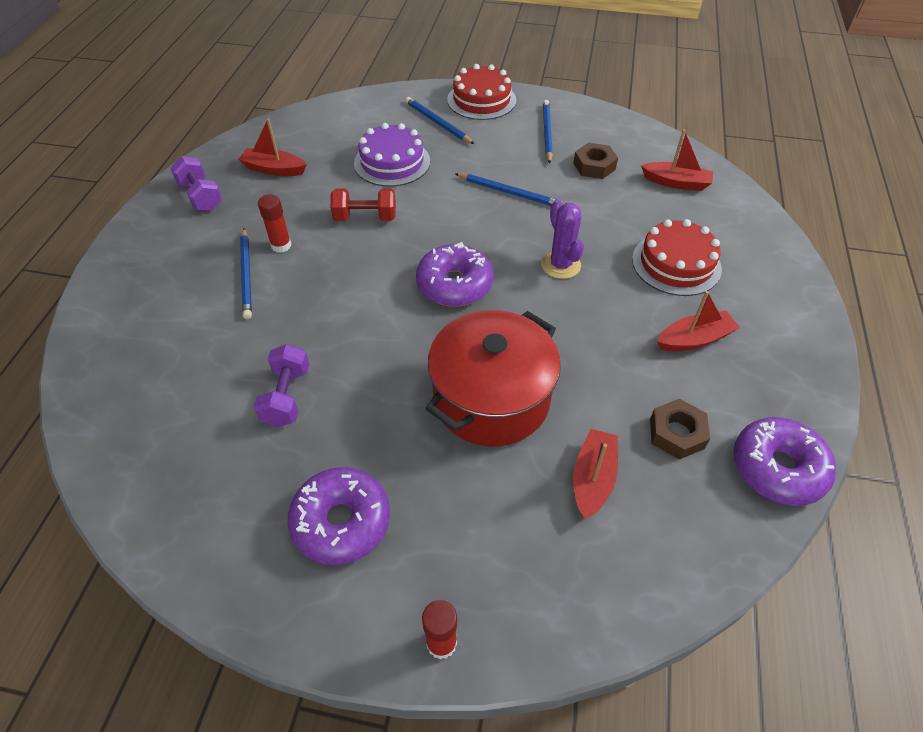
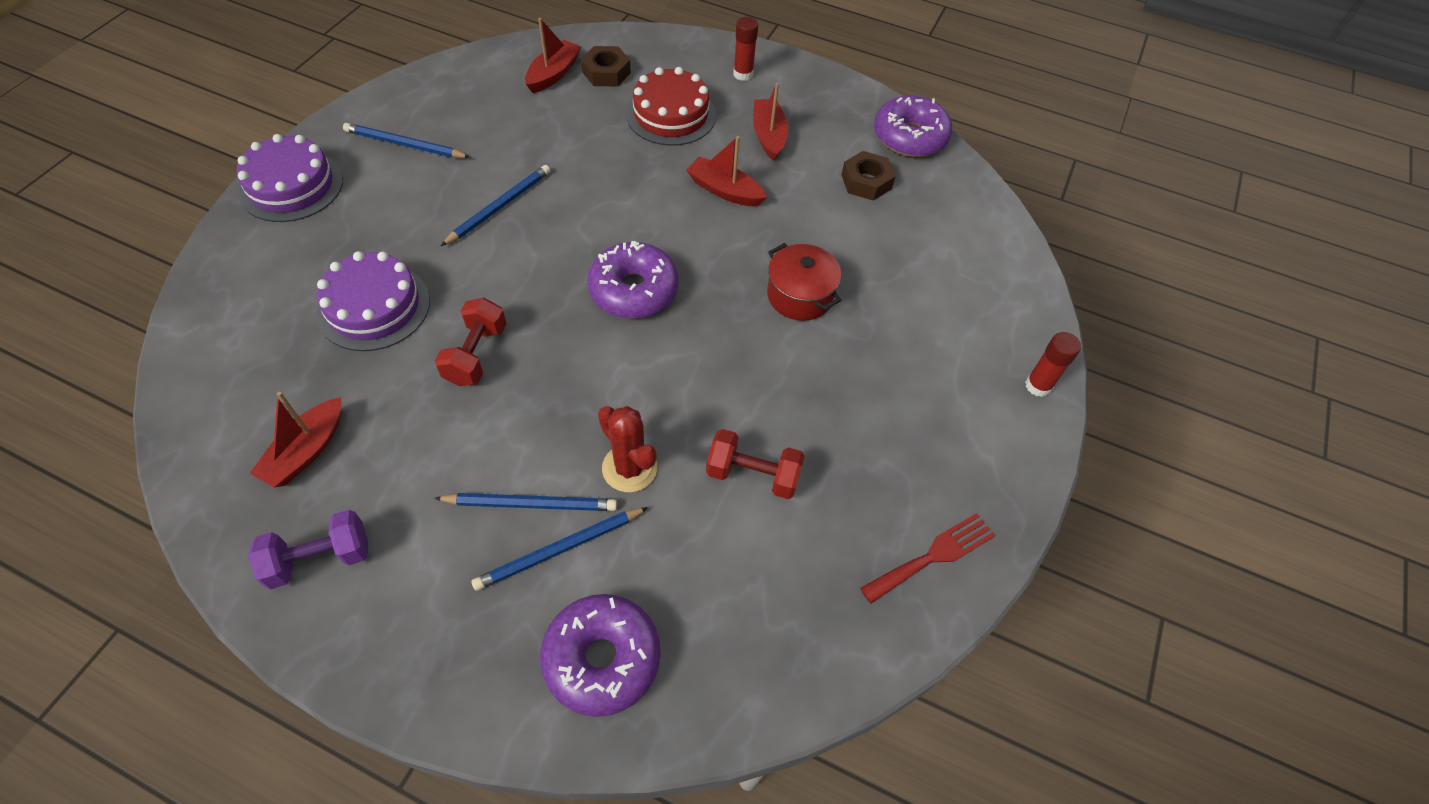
camera: 80 degrees left, 5 degrees up
purple dumbbell [254,344,309,427] -> red dumbbell [706,429,805,499]
red glue stick [258,194,291,253] -> red glue stick moved to [733,17,758,81]
purple donut [288,467,390,565] -> purple donut moved to [540,594,661,717]
blue pencil [405,97,474,144] -> blue pencil moved to [471,507,648,591]
red pot [425,310,561,446] -> red pot [767,243,841,321], size x0.56
red cake [447,64,516,120] -> purple cake [237,134,343,222]
purple cactus [541,200,584,279] -> none
brown nut [573,143,618,179] -> brown nut moved to [581,46,631,87]
red boat [573,429,618,519] -> red boat moved to [686,136,767,206]
none -> red cactus [598,406,657,492]
none -> red fork [860,513,995,603]

